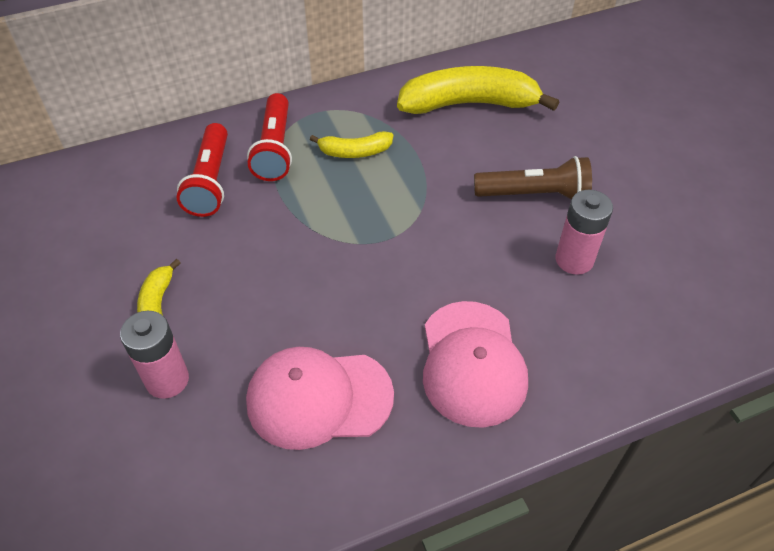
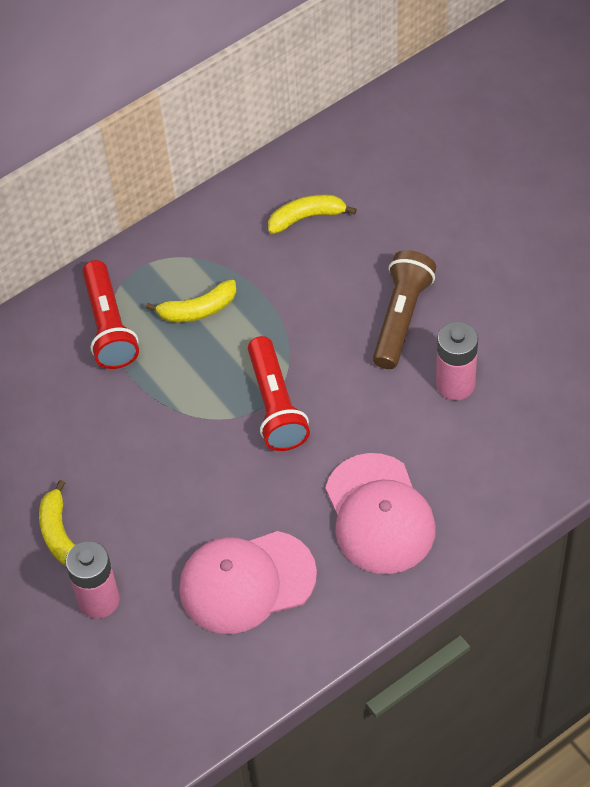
camera: 10 degrees left, 5 degrees up
red flashlight [176,123,228,217] -> red flashlight moved to [248,336,310,451]
yellow banana [397,66,559,114] -> yellow banana [268,194,357,234], size x0.50
brown flashlight [474,156,592,199] -> brown flashlight turned 60 degrees counterclockwise [373,250,436,369]

